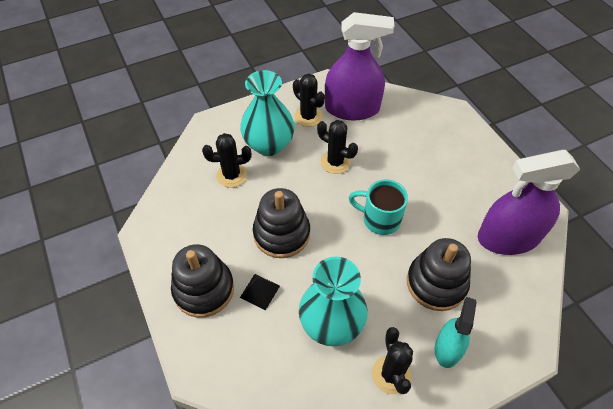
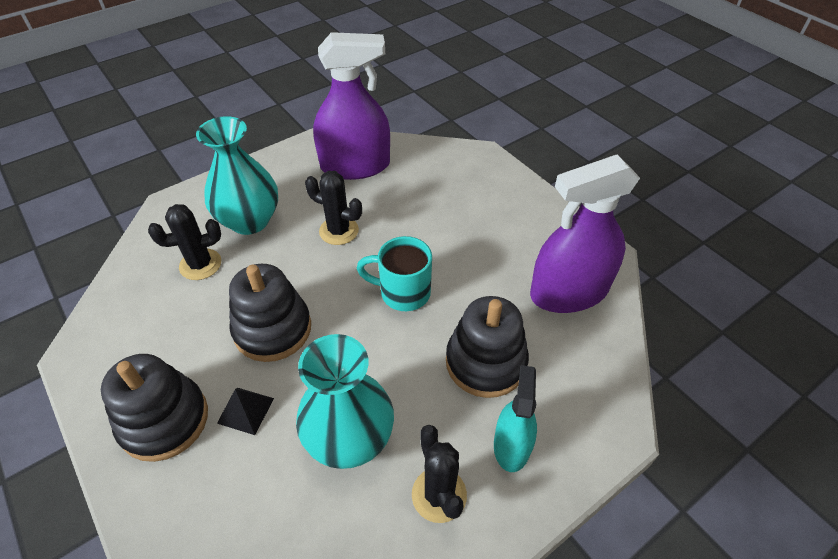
camera: 10 degrees left, 5 degrees down
black cactus [293,74,325,127] -> none

